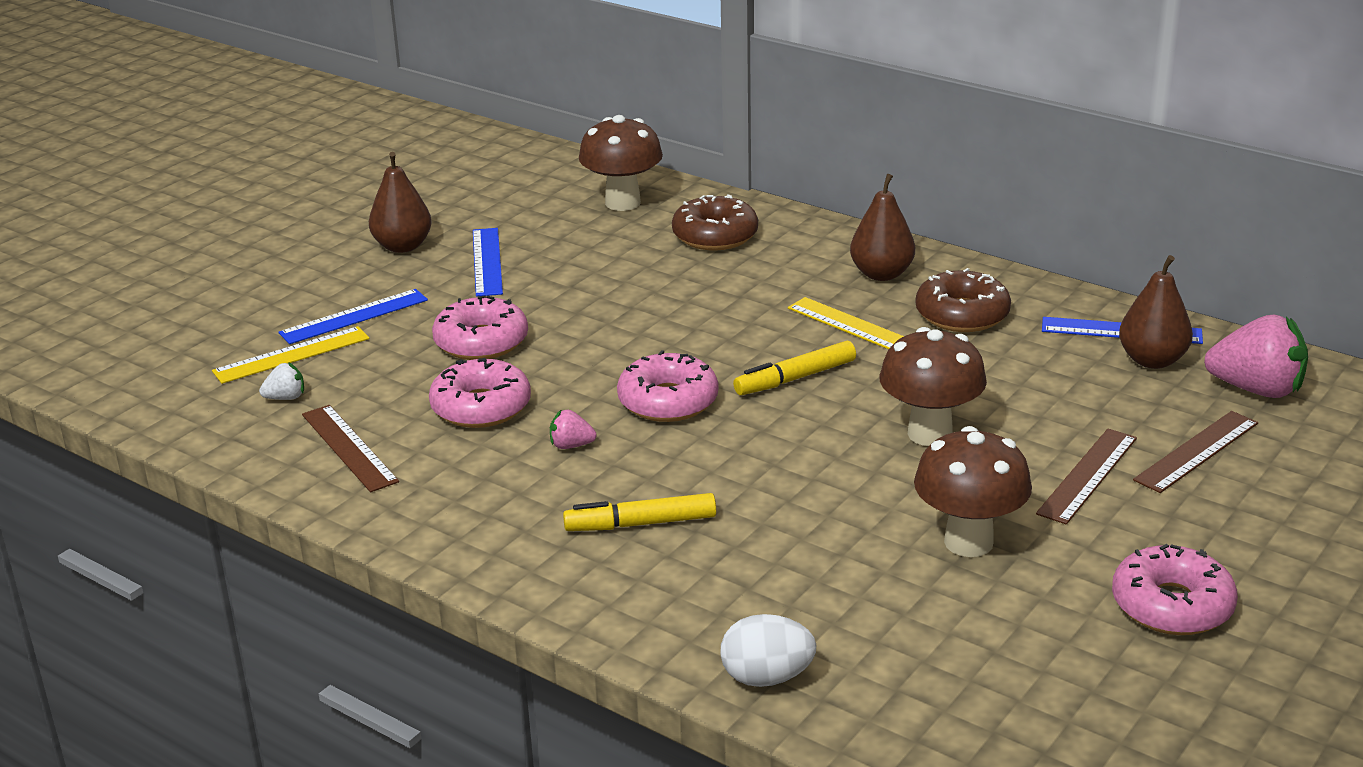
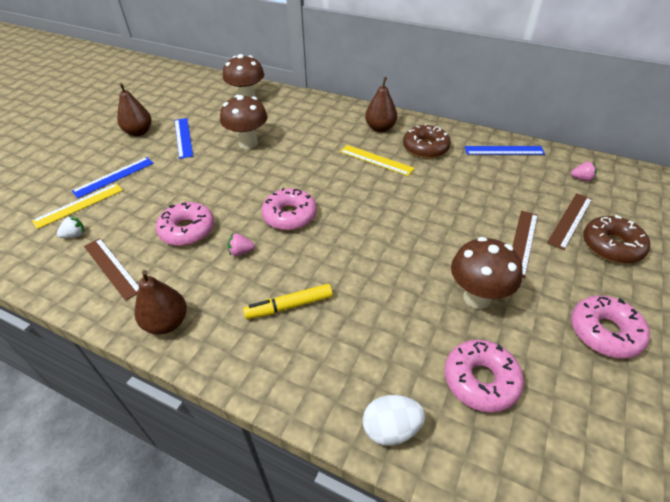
camera: 10 degrees left, 15 degrees up
pink donut [432,295,528,360] -> pink donut moved to [445,340,524,413]
brown donut [672,194,758,251] -> brown donut moved to [583,215,650,263]
yellow marker [733,341,856,395] -> none
brown mushroom [880,327,987,446] -> brown mushroom moved to [220,95,268,149]
brown pear [1119,255,1193,369] -> brown pear moved to [134,270,187,335]
pink strawberry [1204,315,1308,398] -> pink strawberry [571,162,597,181], size x0.47

